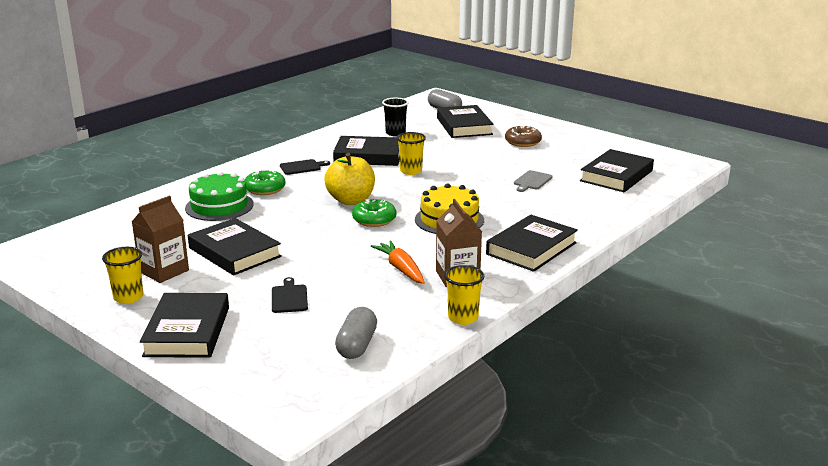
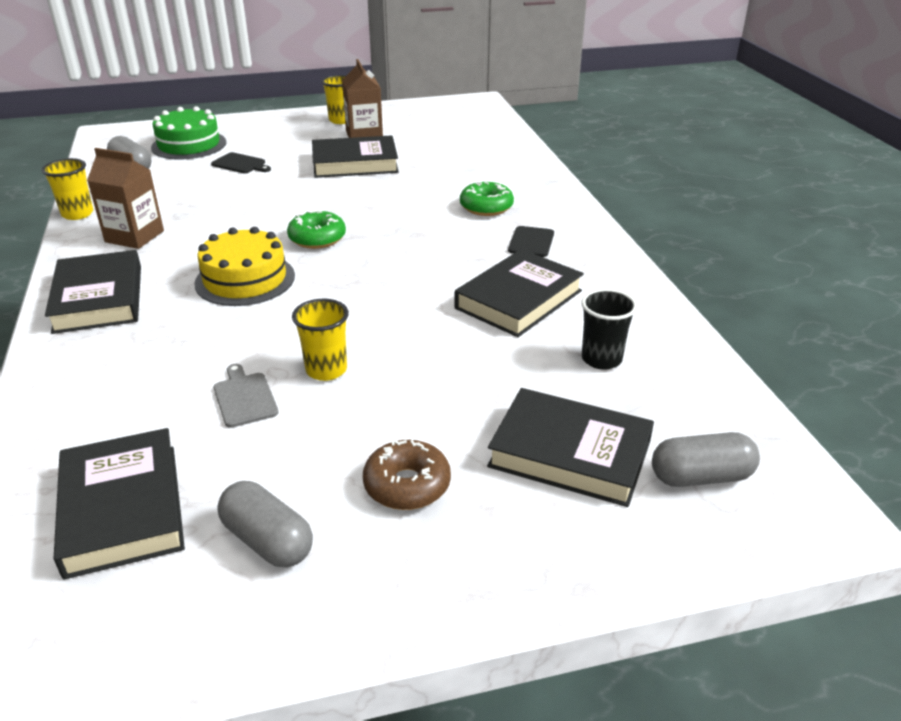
camera: 125 degrees right, 10 degrees up
black book [140,293,229,358] -> none
green cake [185,171,254,221] -> green cake moved to [151,106,226,160]
yellow apple [324,153,375,205] -> none
orange carrot [371,241,425,284] -> none
yellow cup [397,132,426,175] -> yellow cup moved to [292,299,349,381]
none -> grey capsule [217,481,313,567]

